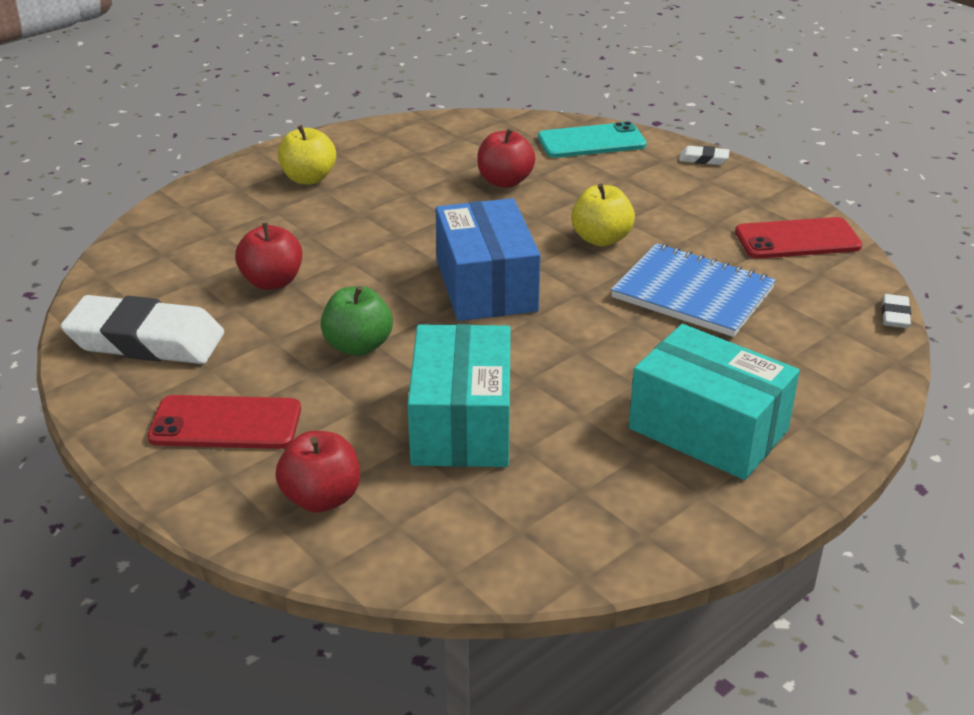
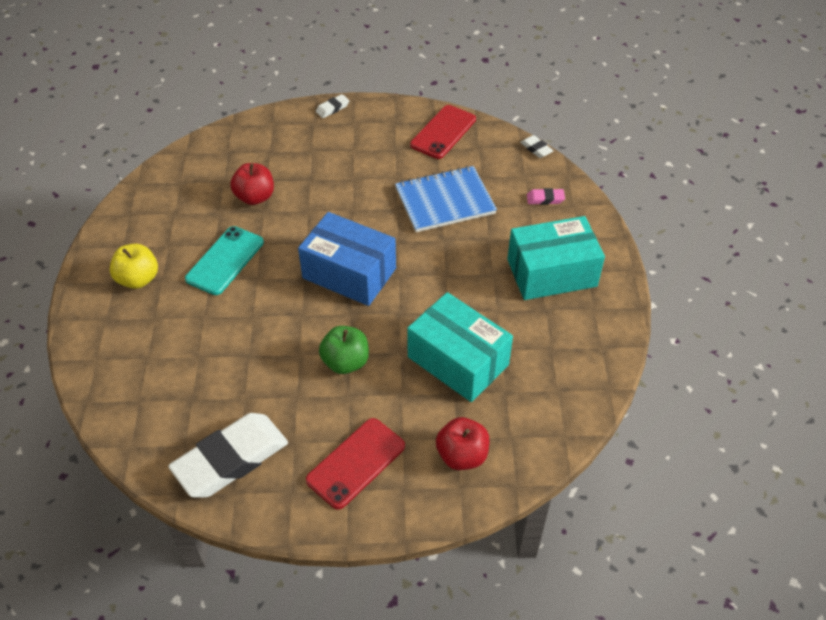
camera: 50 degrees left, 15 degrees up
red apple [235,223,302,290] -> none
turquoise phone [538,121,647,158] -> turquoise phone moved to [185,226,264,295]
yellow apple [571,184,635,246] -> none
none -> pink eraser [527,188,565,205]

